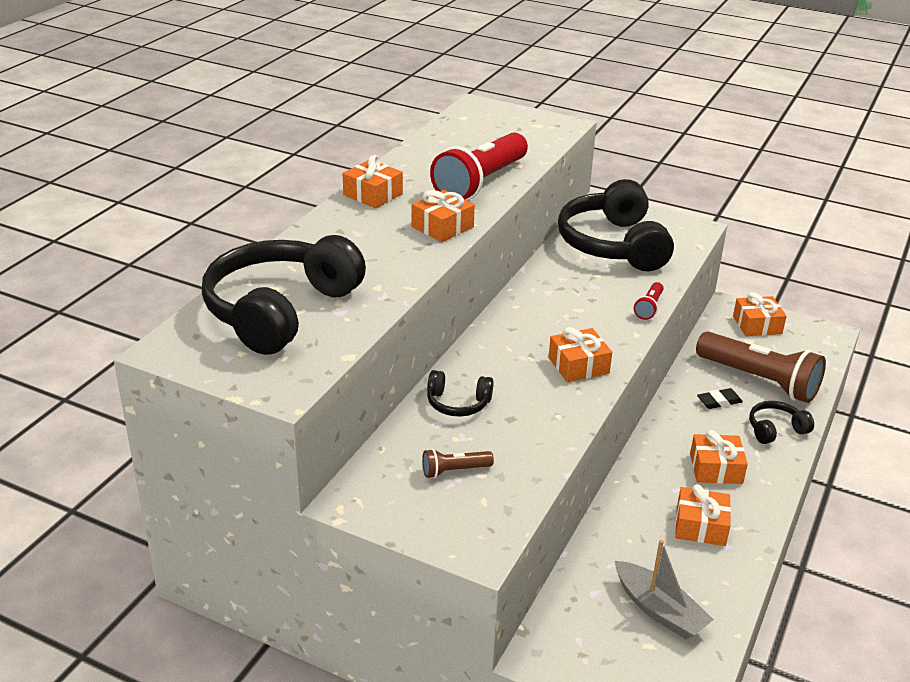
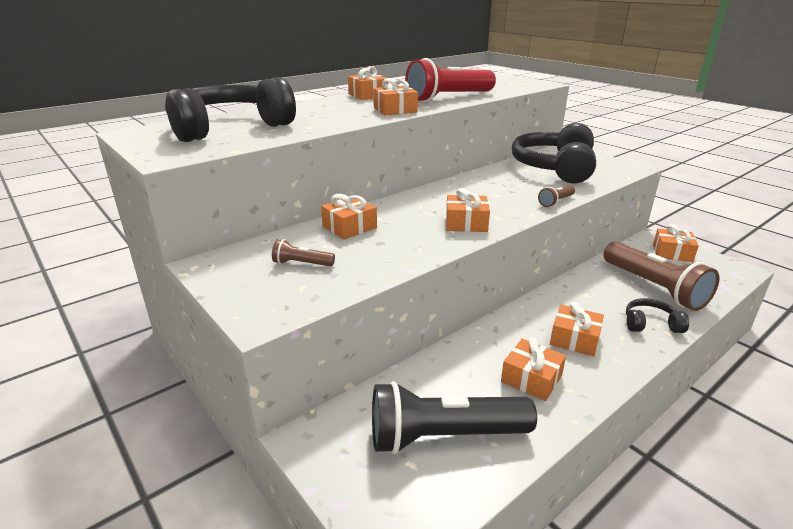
camera: 25 degrees right, 5 degrees down
black headphones [427,370,493,417] -> orange gift [321,194,377,239]
grey boat [615,540,714,639] -> black flashlight [372,381,537,454]
red flashlight [634,282,664,320] -> brown flashlight [538,185,575,207]
black eraser [697,388,743,409] -> none

